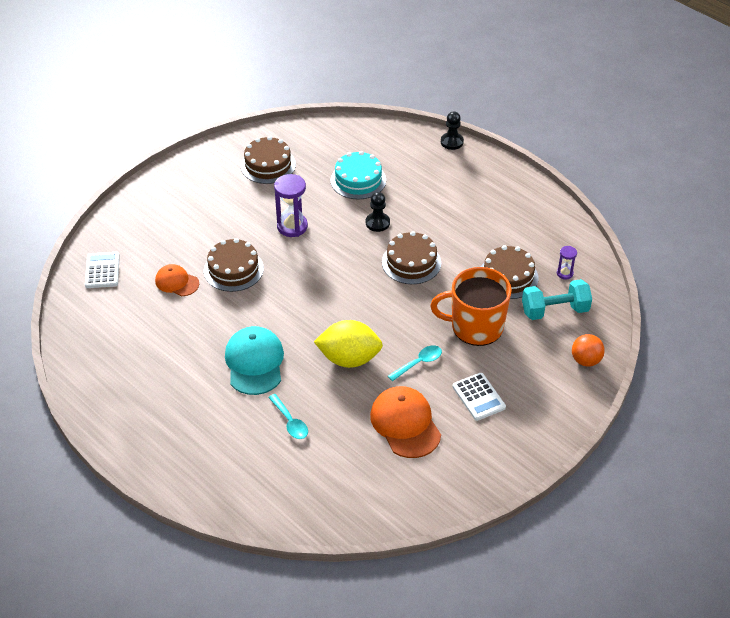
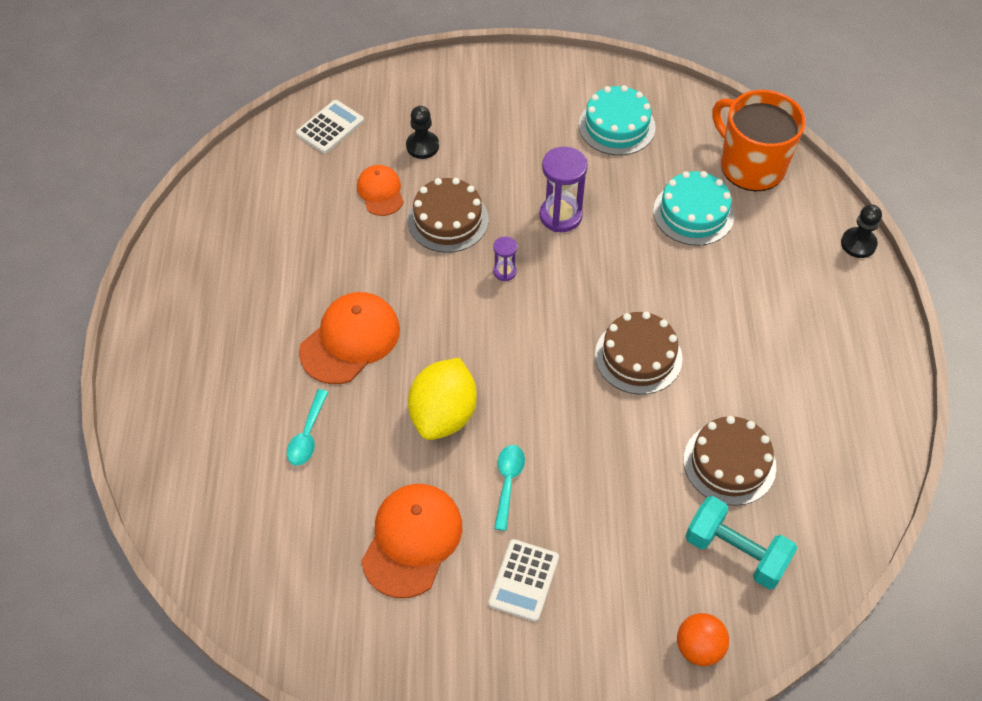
camera: 45 degrees right, 10 degrees up
turquoise cap [225,326,284,395] -> orange cap [299,292,400,384]
brown cake [241,136,296,184] -> turquoise cake [579,85,656,155]
yellow lemon [314,320,383,368] -> yellow lemon turned 60 degrees clockwise [408,358,477,440]
black pawn [366,192,390,232] -> black pawn moved to [406,106,439,159]
turquoise spoon [388,345,442,381] -> turquoise spoon turned 90 degrees counterclockwise [494,445,525,531]
orange mug [430,267,512,346] -> orange mug moved to [712,90,806,191]
purple hourglass [557,246,577,280] -> purple hourglass moved to [493,236,518,281]

